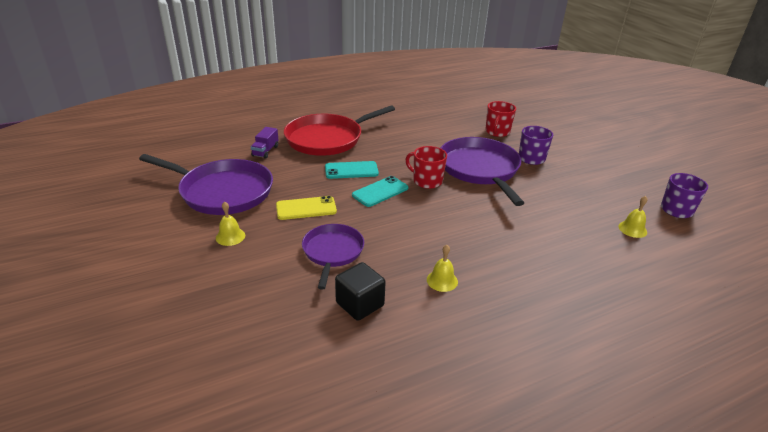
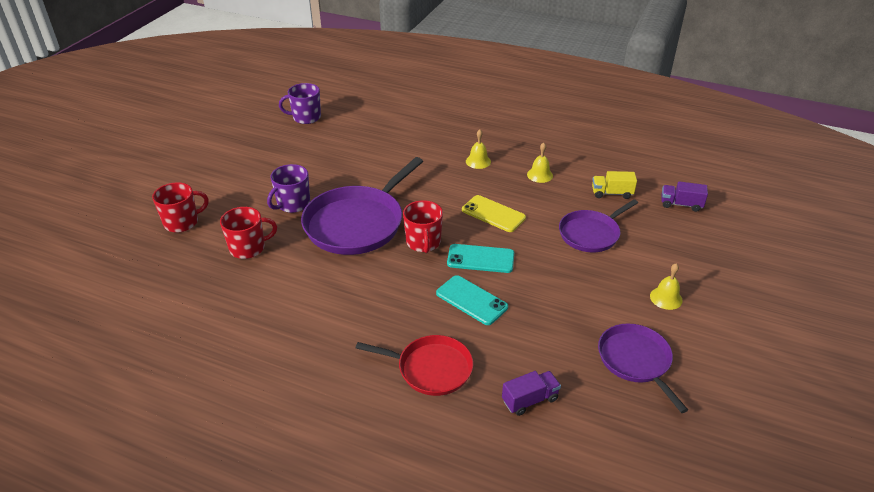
camera: 130 degrees left, 5 degrees up
purple pan [139,154,273,215] -> purple pan [598,324,688,413], size x0.60
yellow phone [276,196,337,220] -> yellow phone moved to [462,195,526,232]
red pan [284,105,395,156] -> red pan [356,335,473,396], size x0.60
black cube [335,262,385,321] -> yellow truck [592,171,637,199]
yellow bell [618,196,648,238] -> yellow bell moved to [466,129,491,169]
none -> red mug [152,182,209,233]
none -> purple truck [661,181,708,212]

